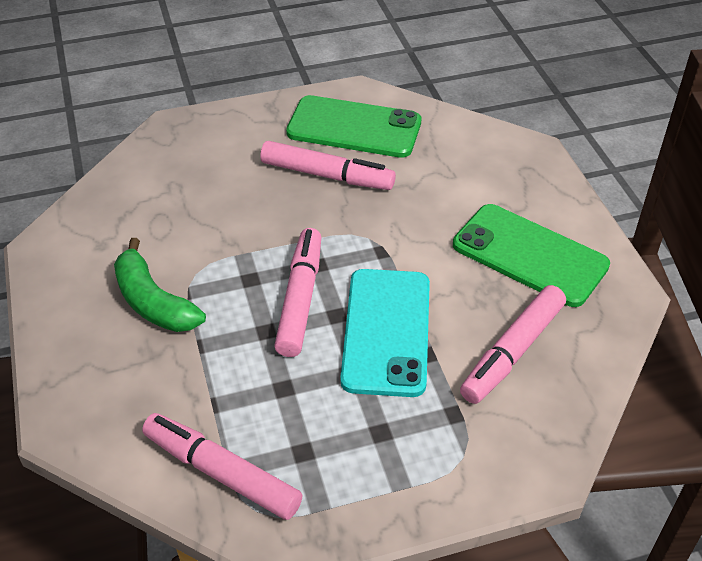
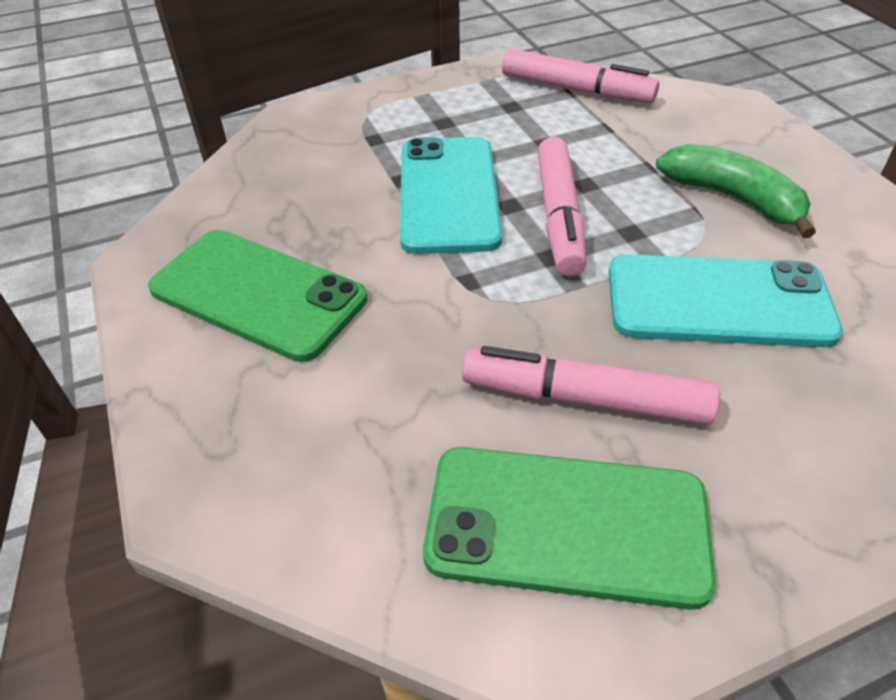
camera: 175 degrees right, 0 degrees up
pink marker [460,285,566,404] -> none
none -> turquoise phone [608,254,843,347]

